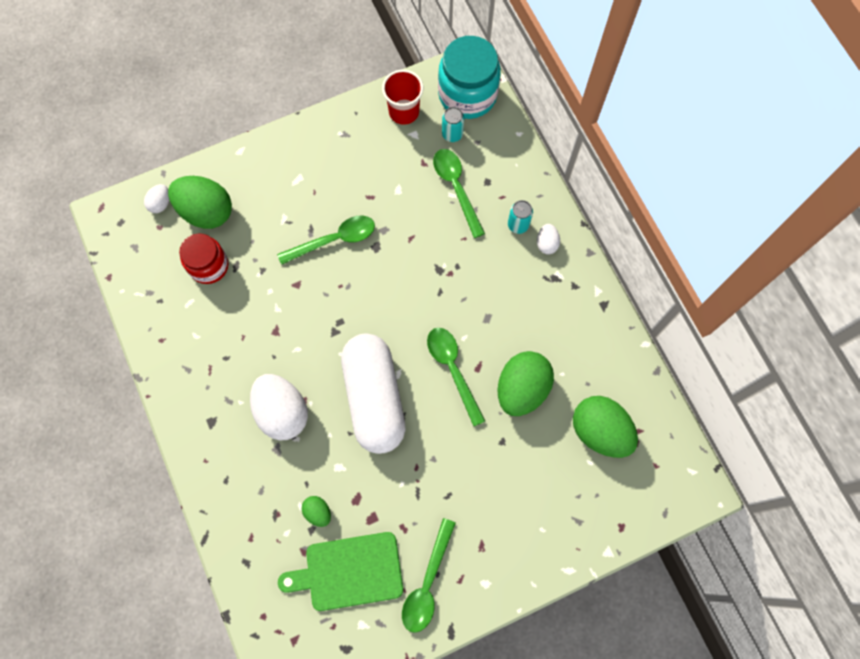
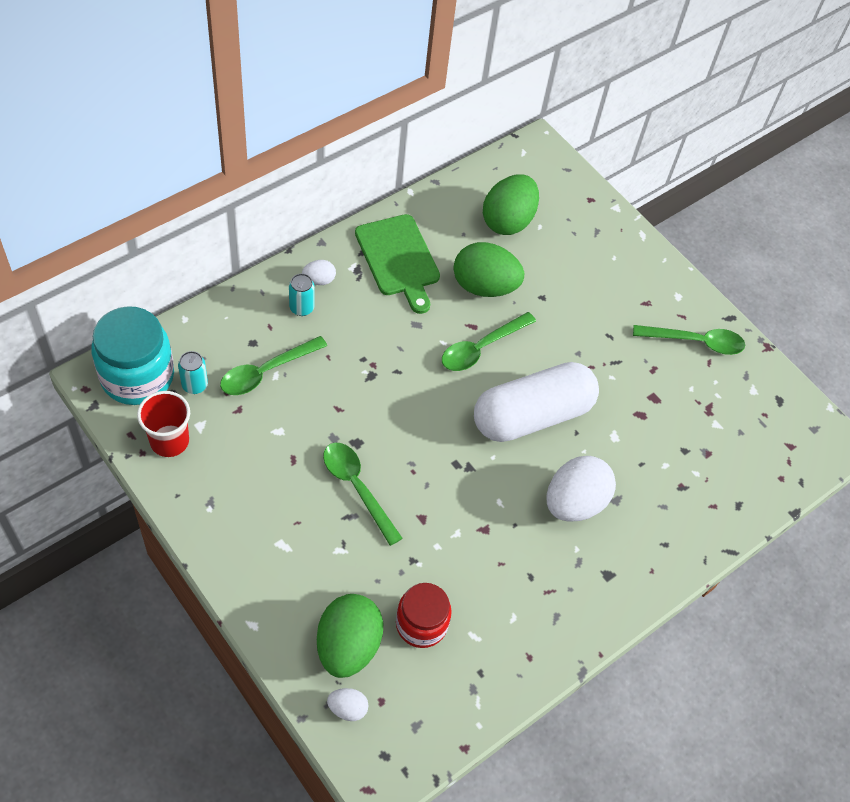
camera: 110 degrees left, 15 degrees down
green cutting board [278,532,403,611] -> green cutting board moved to [355,214,440,314]
green egg [302,496,331,527] -> none

